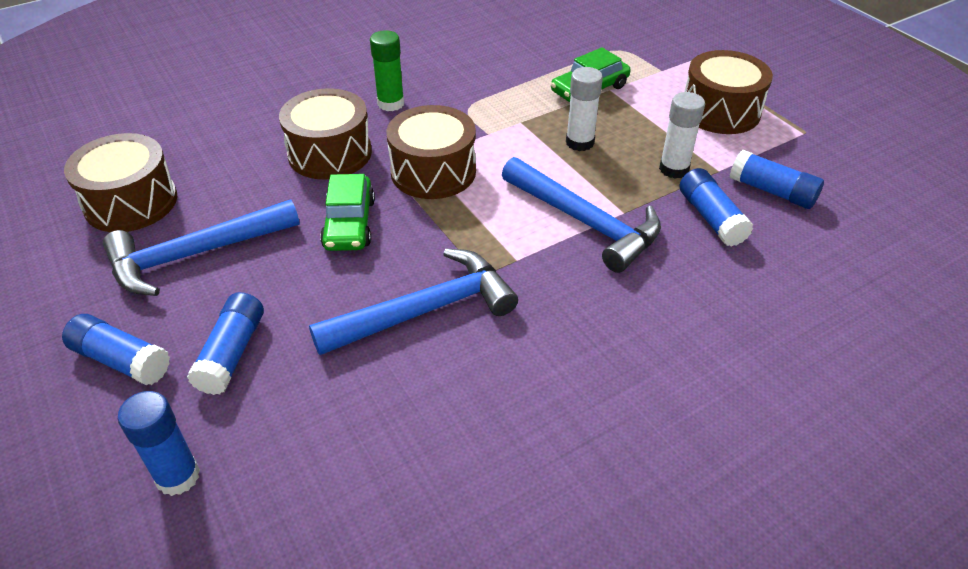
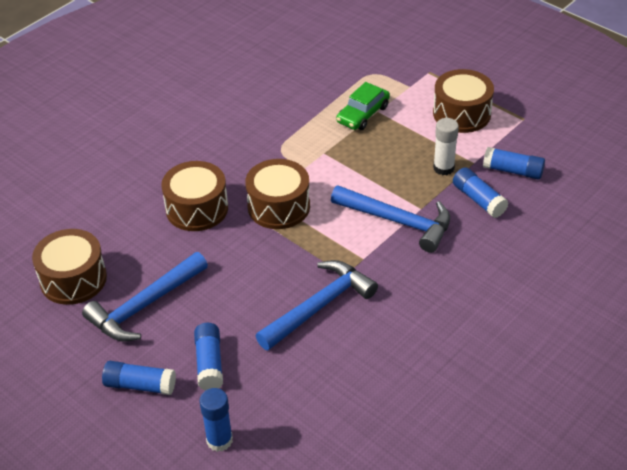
camera: 15 degrees left, 0 degrees up
green car [320,174,375,251] -> none
green glue stick [370,30,404,111] -> none
white glue stick [566,67,603,151] -> none

